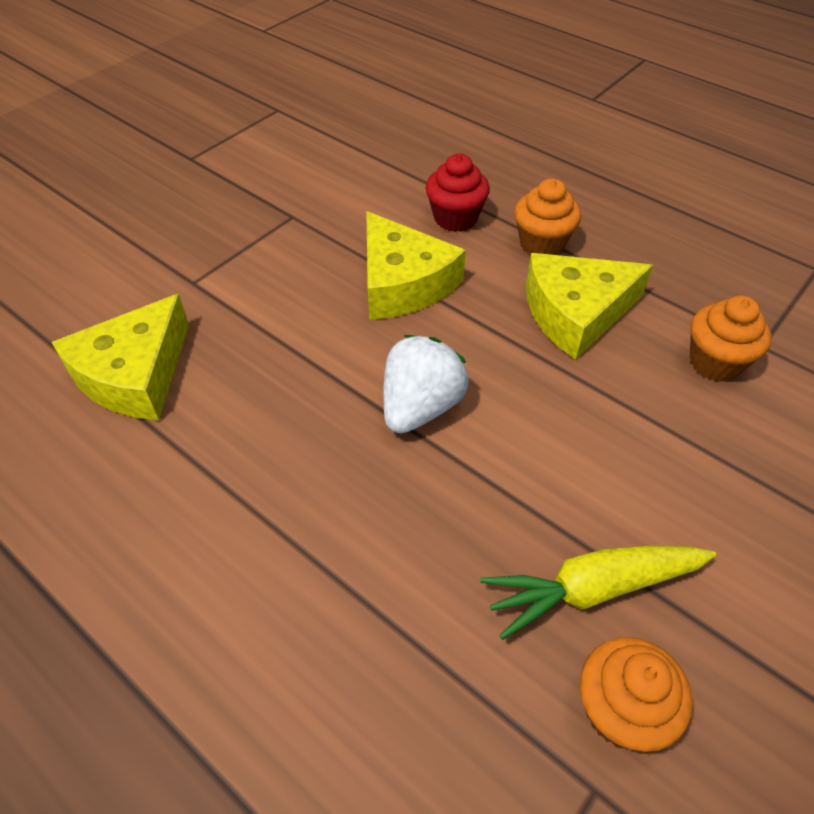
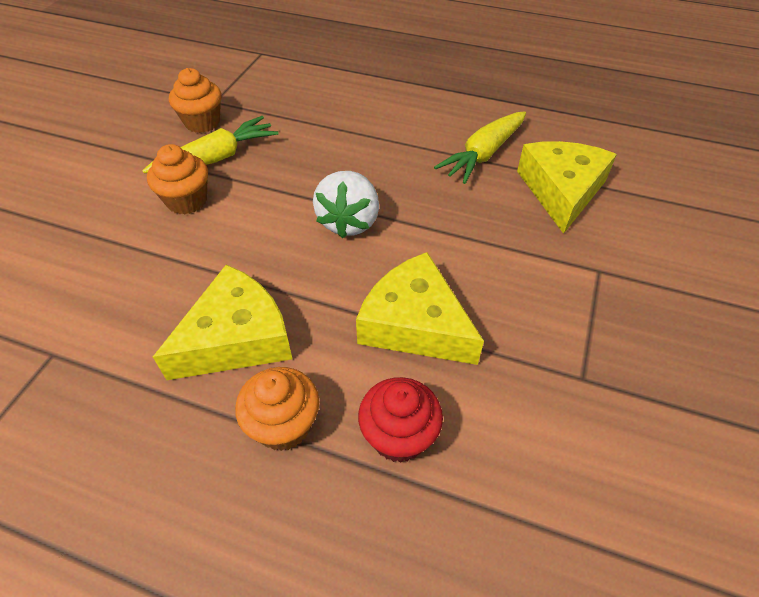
camera: 160 degrees right, 0 degrees up
orange cupcake [690,295,772,382] -> orange cupcake moved to [147,144,208,215]
none -> yellow carrot [434,111,526,184]

